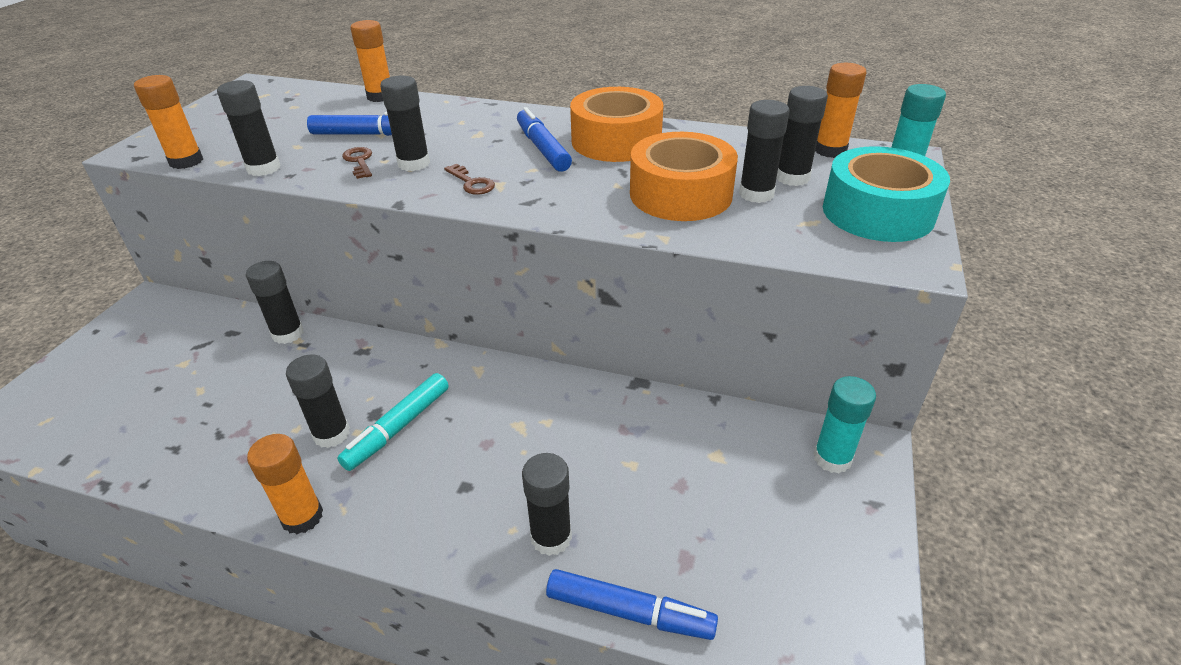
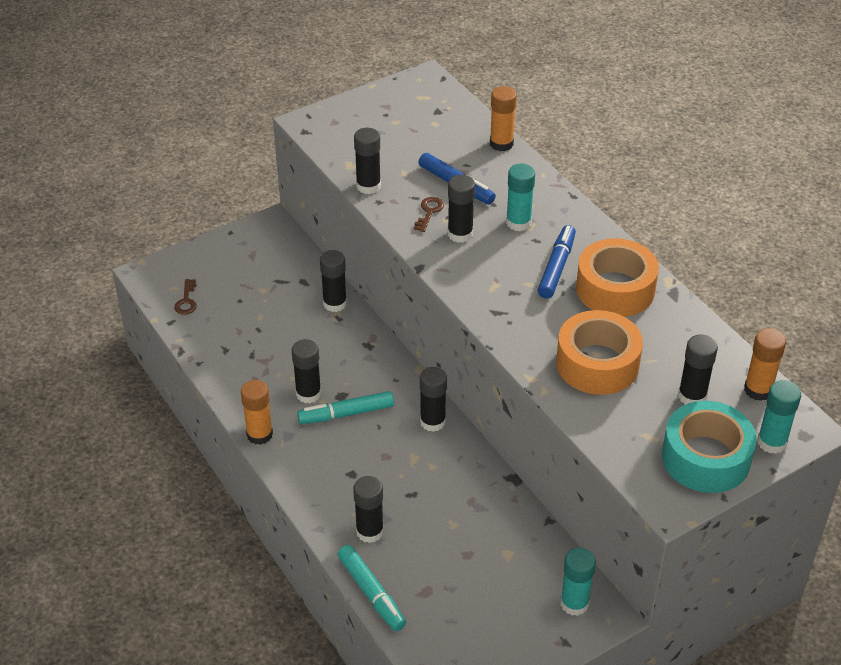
camera: 40 degrees right, 5 degrees up
orange glue stick [134,75,204,169] -> none
brown key [444,164,495,195] -> brown key moved to [174,279,197,315]
blue marker [546,569,718,640] -> turquoise marker [337,545,406,631]
black glue stick [739,100,790,203] -> black glue stick moved to [420,367,447,432]
none -> turquoise glue stick [506,164,535,231]

